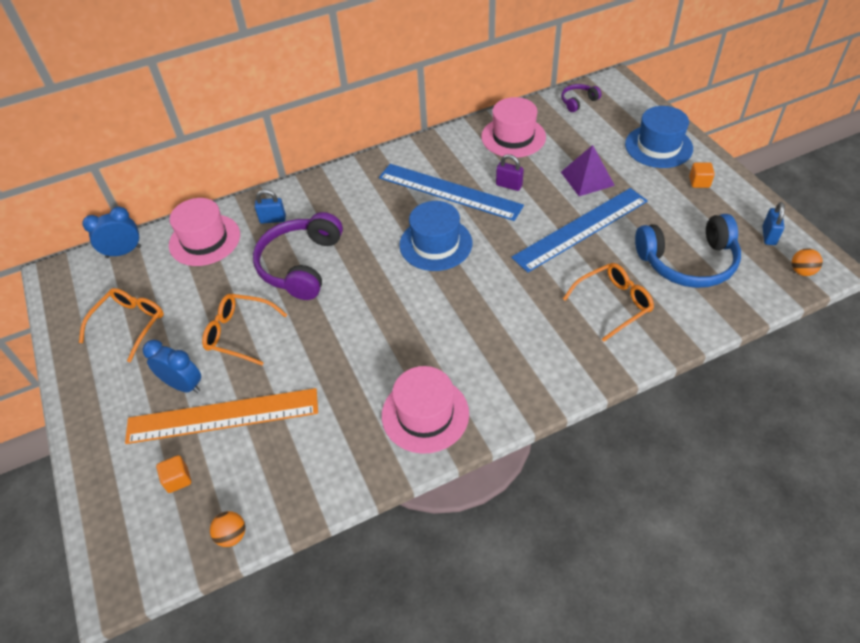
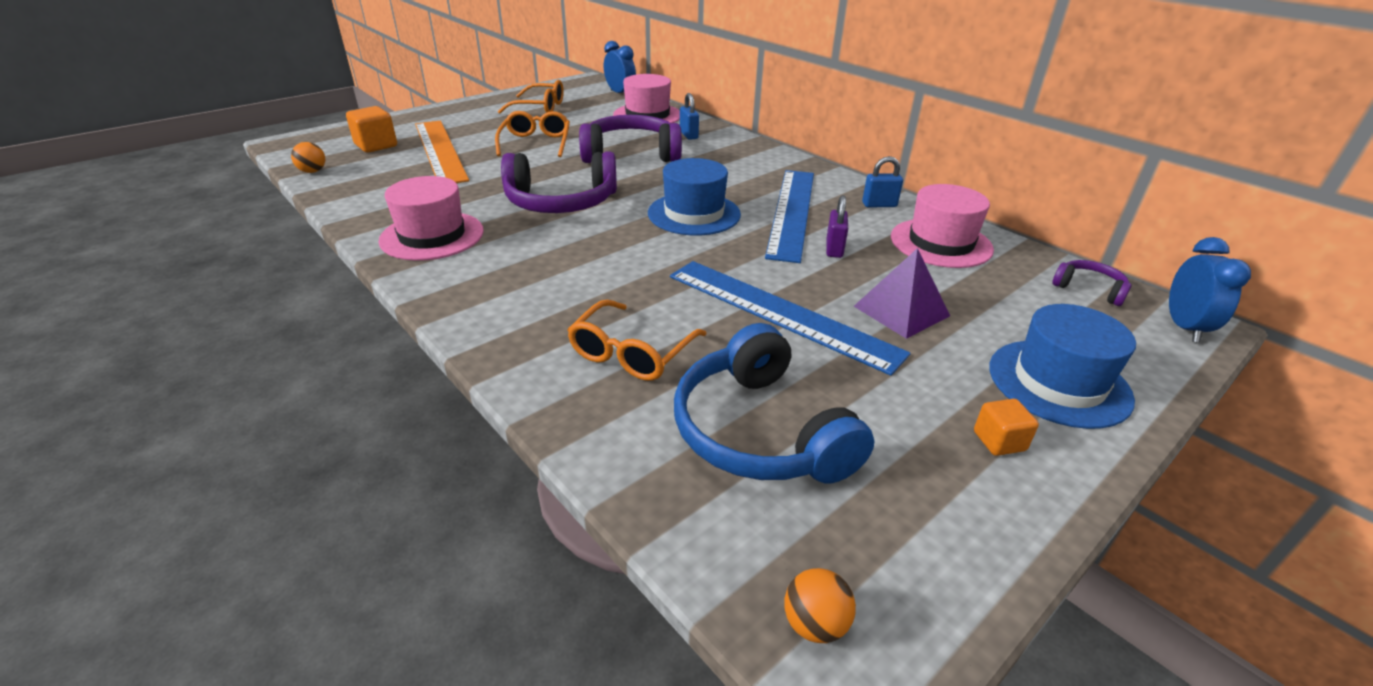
camera: 70 degrees right, 15 degrees down
blue clock [143,340,201,393] -> blue clock moved to [1169,237,1251,343]
orange cube [156,455,191,493] -> orange cube [346,106,397,152], size x1.61
orange glasses [563,263,654,341] -> orange glasses turned 75 degrees clockwise [567,300,707,381]
blue padlock [762,202,785,245] -> blue padlock moved to [862,156,903,208]
none -> purple headphones [501,151,617,213]

